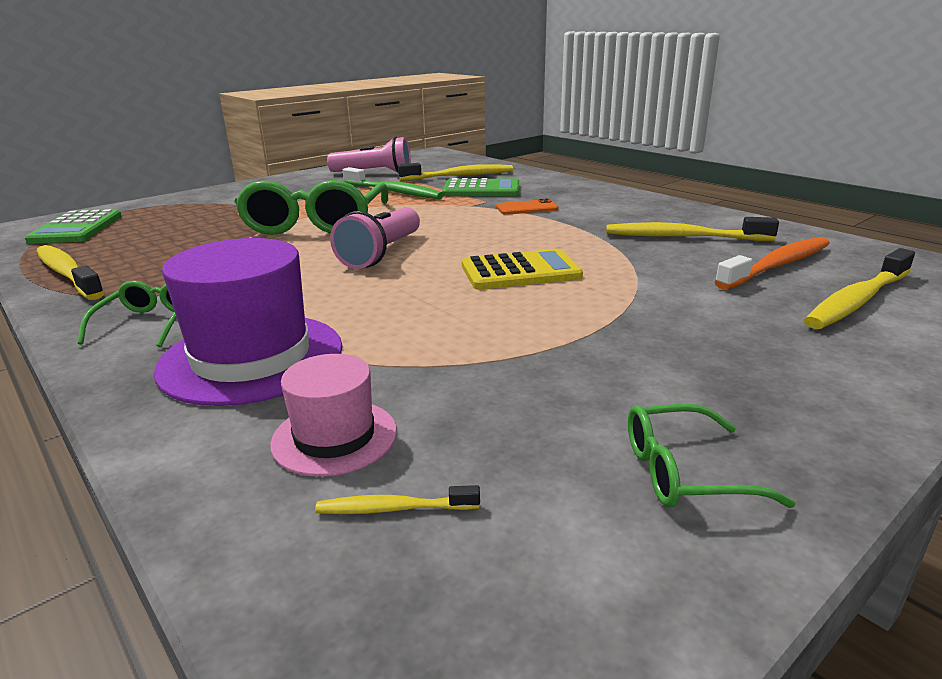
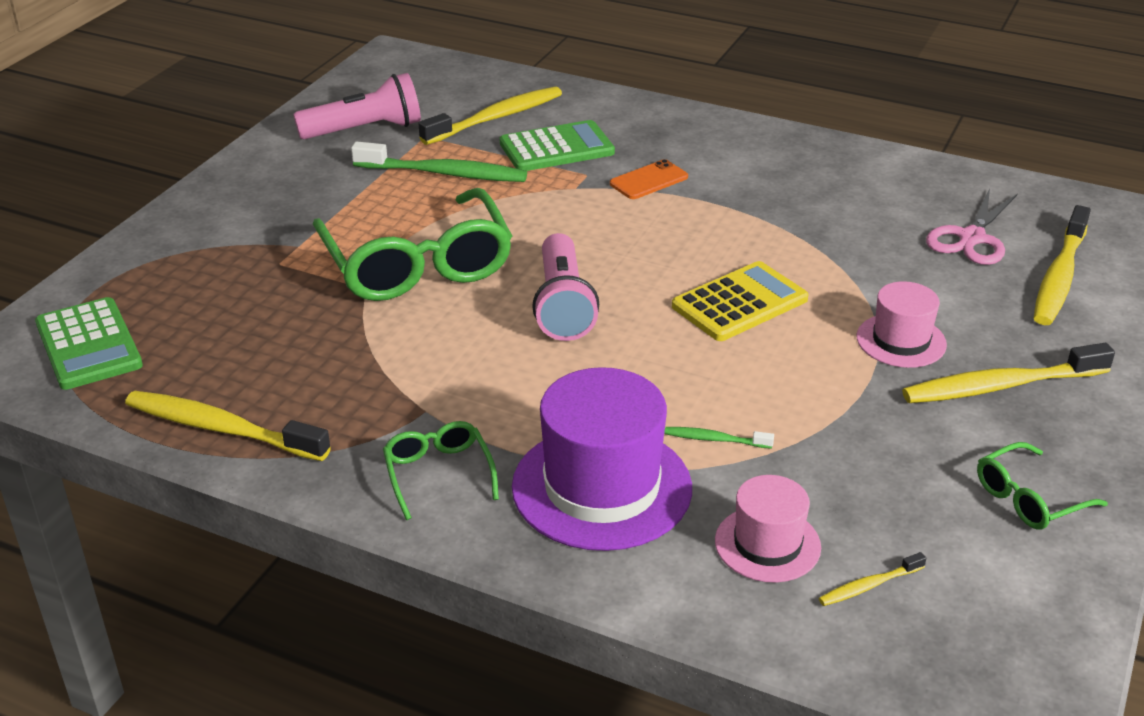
camera: 25 degrees left, 10 degrees up
yellow toothbrush [606,217,779,241] -> yellow toothbrush moved to [902,343,1115,403]
orange toothbrush [715,237,830,290] -> pink scissors [926,188,1018,265]
none -> green toothbrush [664,427,774,449]
none -> pink hat [857,281,947,368]

